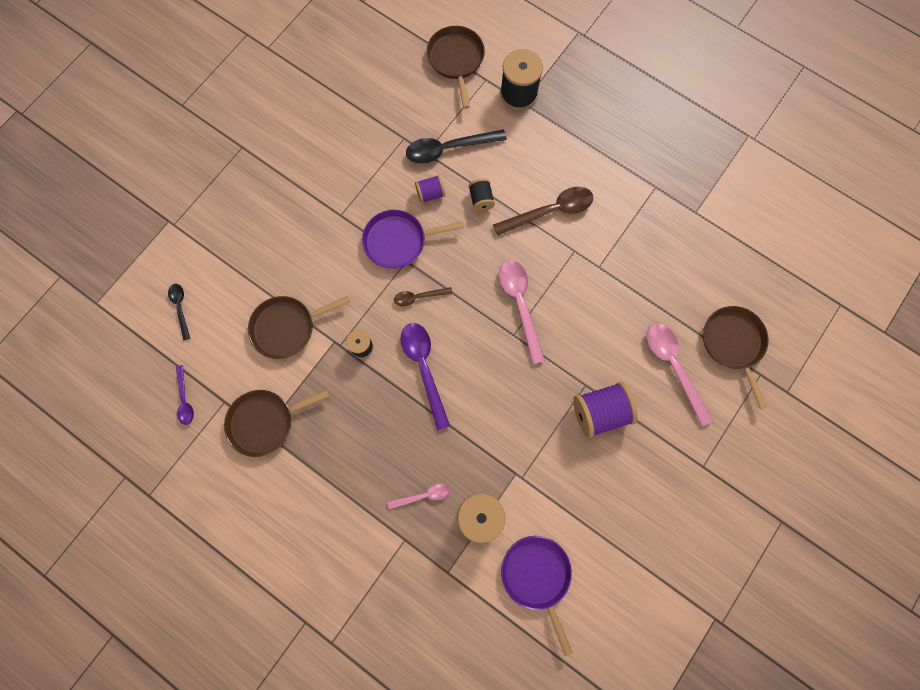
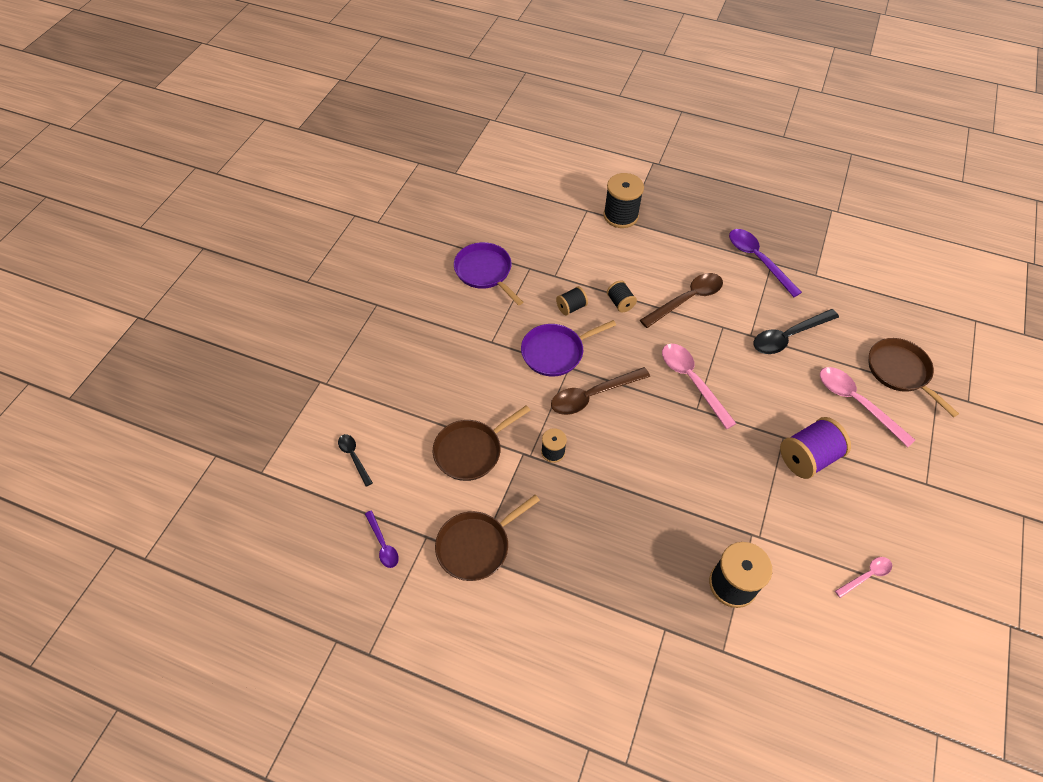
camera: 15 degrees left, 20 degrees down
pink spoon [387,483,450,509] -> pink spoon moved to [835,557,892,598]
brown spoon [394,287,453,307] -> brown spoon [551,367,650,415], size x1.82
purple spoon [401,323,450,431] -> purple spoon moved to [729,229,802,297]
black spoon [406,129,507,163] -> black spoon moved to [753,309,839,354]
purple spool [415,175,445,203] -> black spool [556,286,588,316]
brown pan [426,26,485,109] -> none
purple pan [501,536,573,656] -> purple pan moved to [454,242,523,306]

